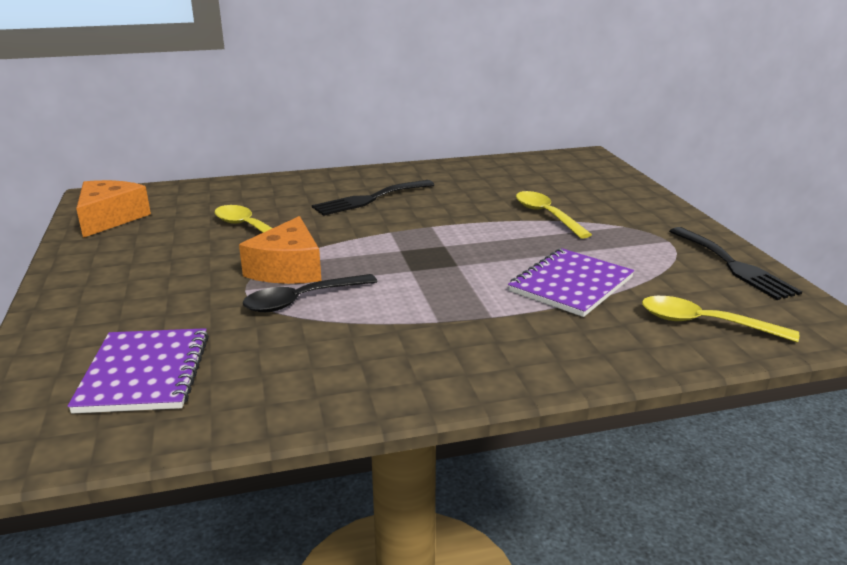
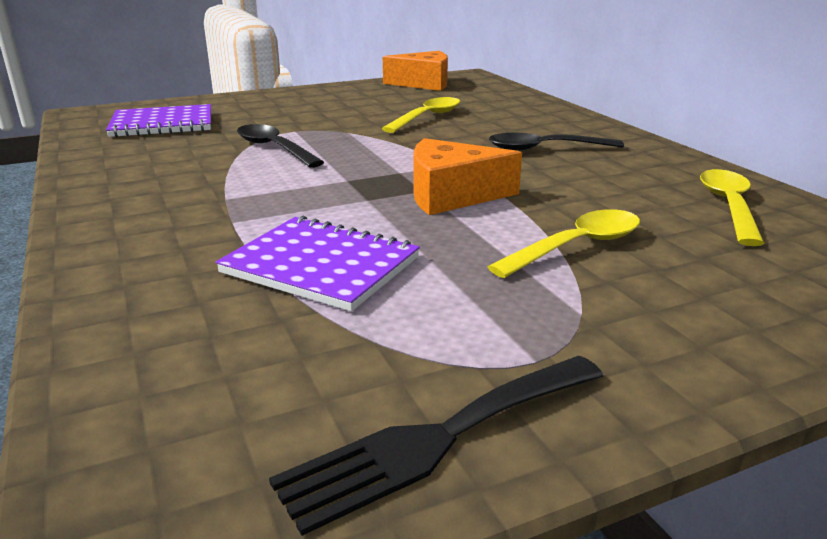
camera: 80 degrees right, 0 degrees up
orange cheese [239,216,322,284] -> orange cheese moved to [414,138,522,215]
black fork [312,180,434,216] -> black spoon [489,133,624,151]
yellow spoon [642,296,799,343] -> yellow spoon moved to [700,169,765,246]

